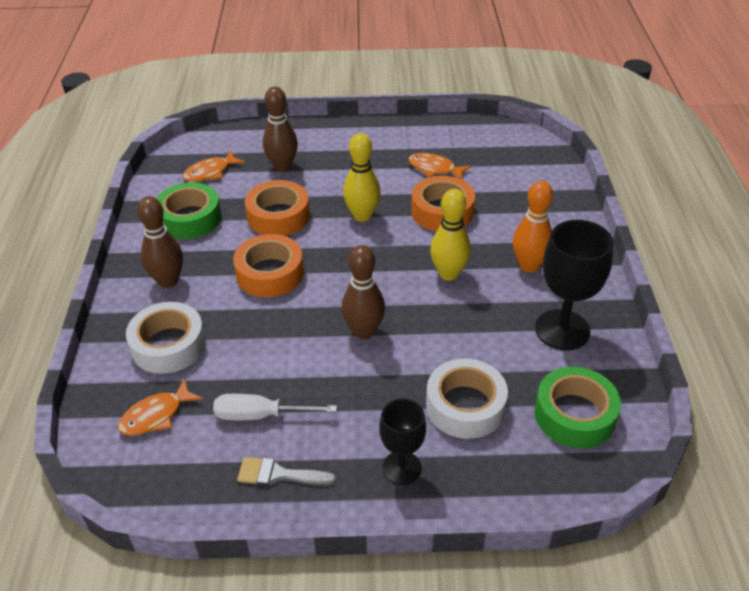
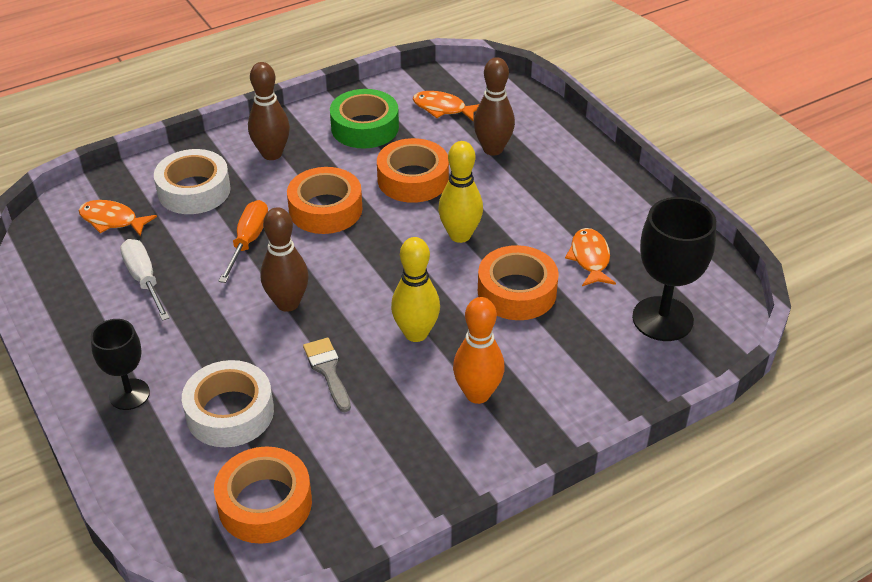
camera: 60 degrees right, 0 degrees up
grey brush [237,457,336,486] -> grey brush moved to [303,338,351,412]
green tape [534,367,621,448] -> orange tape [214,446,312,544]
black goblet [535,220,614,351] -> black goblet moved to [632,197,716,341]
none -> orange screwdriver [219,200,268,283]

